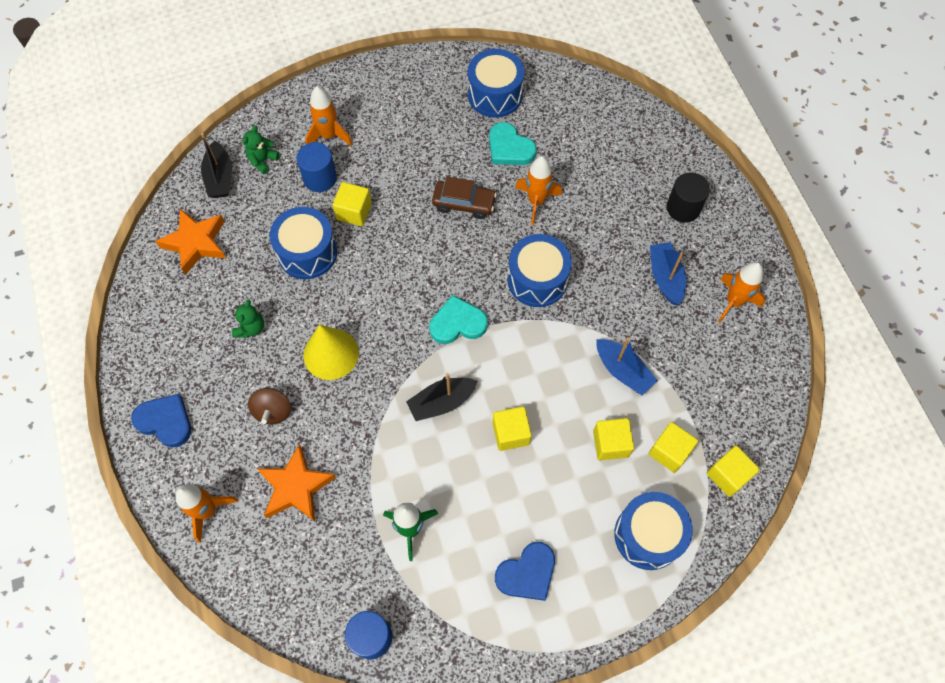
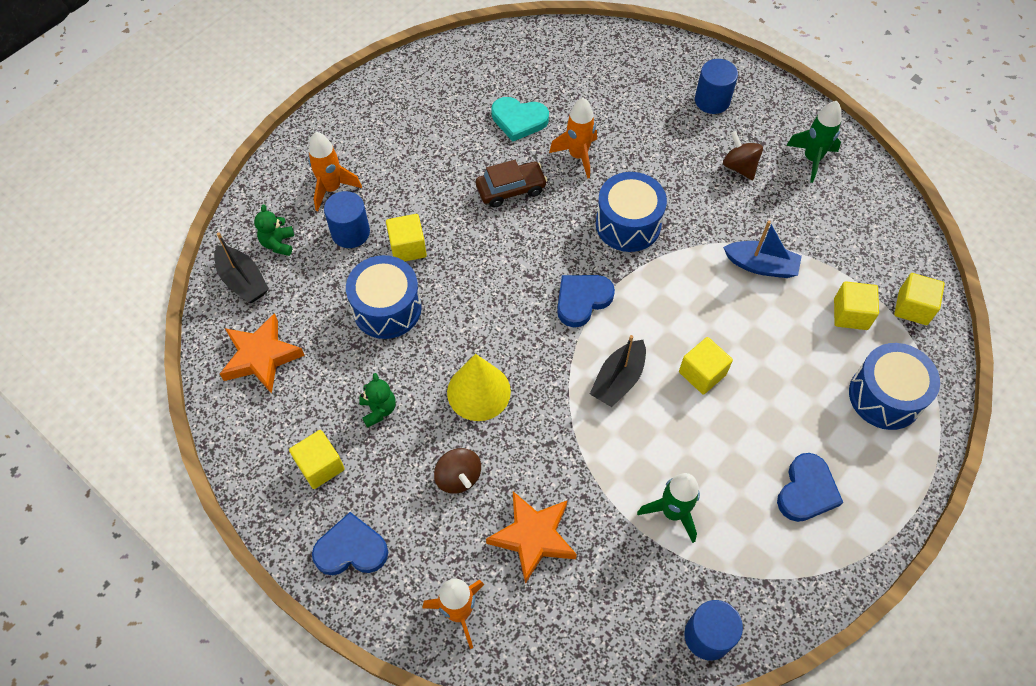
camera: 30 degrees left, 5 degrees down
turquoise heart [429,295,488,344] -> blue heart [557,275,615,327]
blue drum [468,49,524,118] -> none
yellow cube [593,418,634,460] -> yellow cube moved to [289,430,345,489]
blue boat [650,242,686,305] -> brown spinning top [723,131,763,180]
black cylinder [667,172,710,223] -> blue cylinder [695,59,738,114]
orange rocket [718,262,765,323] -> green rocket [786,101,842,183]

